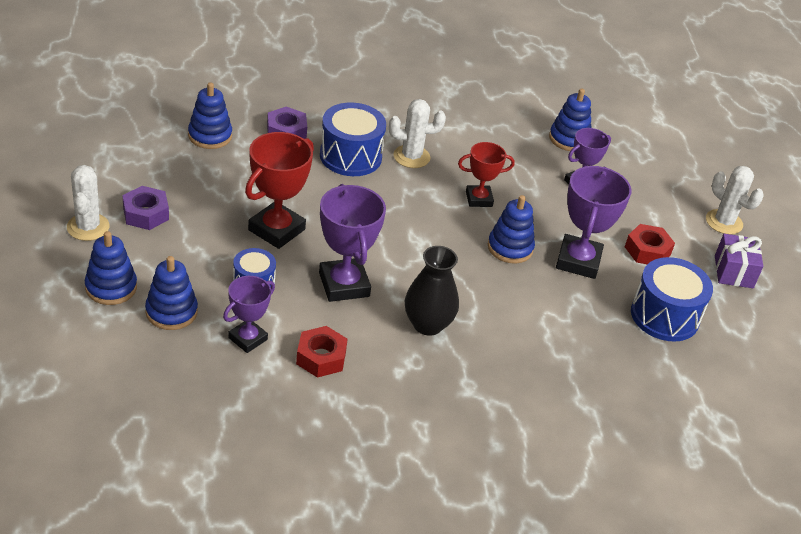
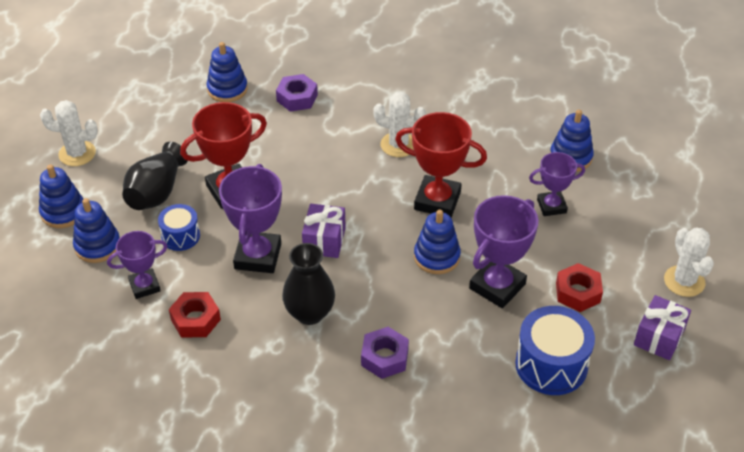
camera: 30 degrees right, 5 degrees up
white cactus [67,165,109,241] -> white cactus turned 75 degrees clockwise [40,100,98,166]
purple nut [122,186,169,230] -> purple nut moved to [361,327,409,379]
blue drum [320,103,386,176] -> none
red trophy [458,142,515,207] -> red trophy [395,112,487,217], size x1.61
none -> black vase [122,142,188,210]
none -> purple gift [302,204,346,258]

